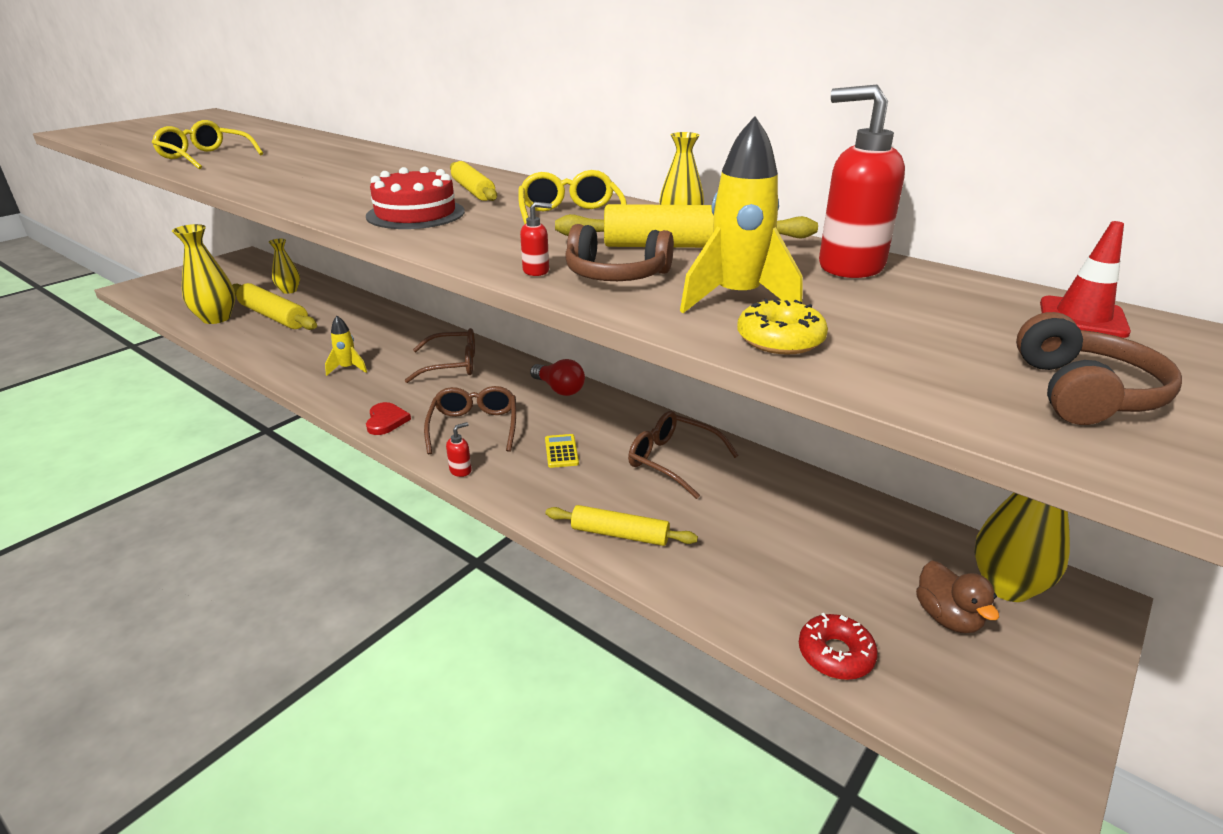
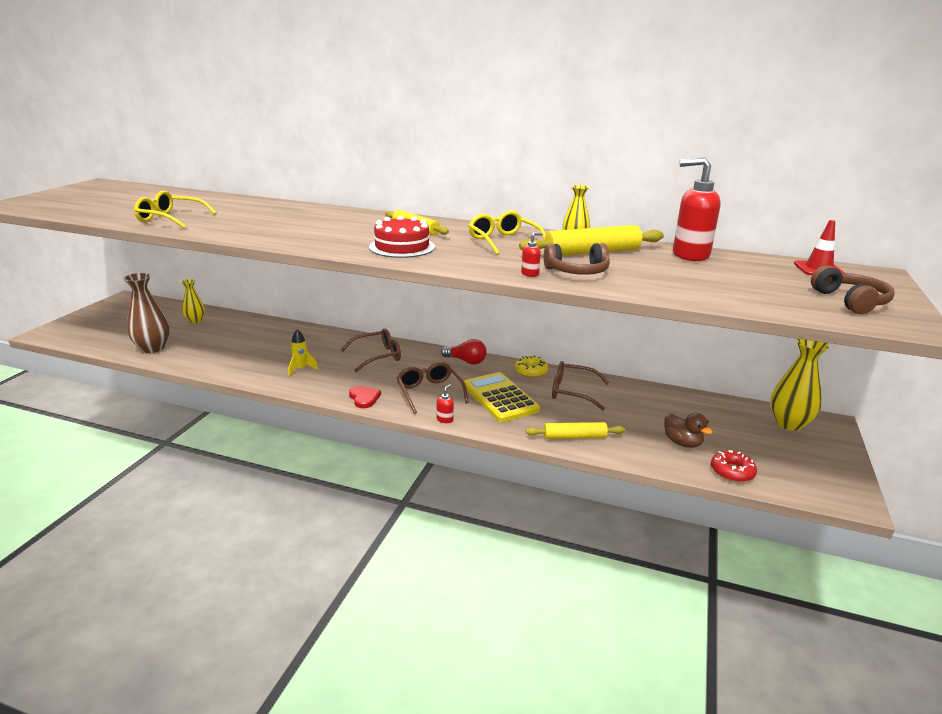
camera: 20 degrees left, 5 degrees down
yellow vase [172,224,235,324] -> brown vase [123,273,170,353]
yellow rolling pin [232,283,317,330] -> none
yellow calculator [545,434,579,468] -> yellow calculator [464,372,540,422], size x2.27
yellow rocket [680,116,803,313] -> none
yellow donut [737,299,828,355] -> yellow donut moved to [515,355,548,378]
brown duck [916,561,999,633] -> brown duck moved to [664,413,713,448]

